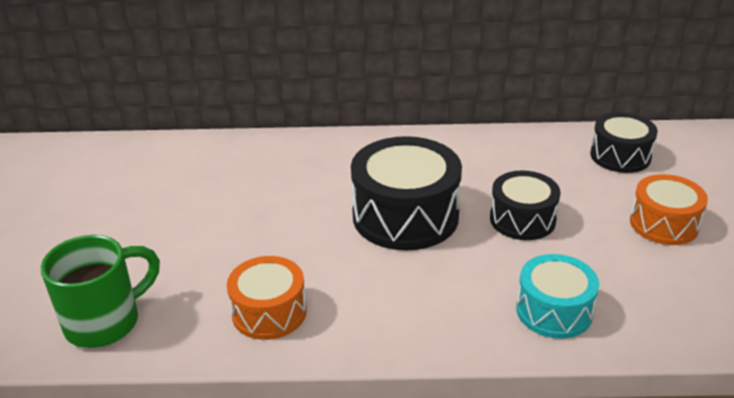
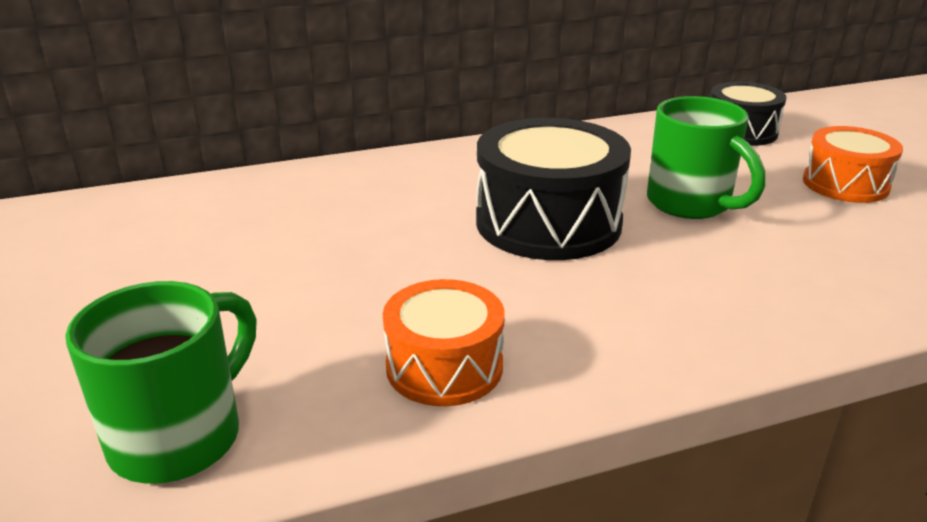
camera: 20 degrees left, 5 degrees down
black drum [490,171,560,240] -> green mug [647,96,765,219]
turquoise drum [516,254,599,339] -> none

